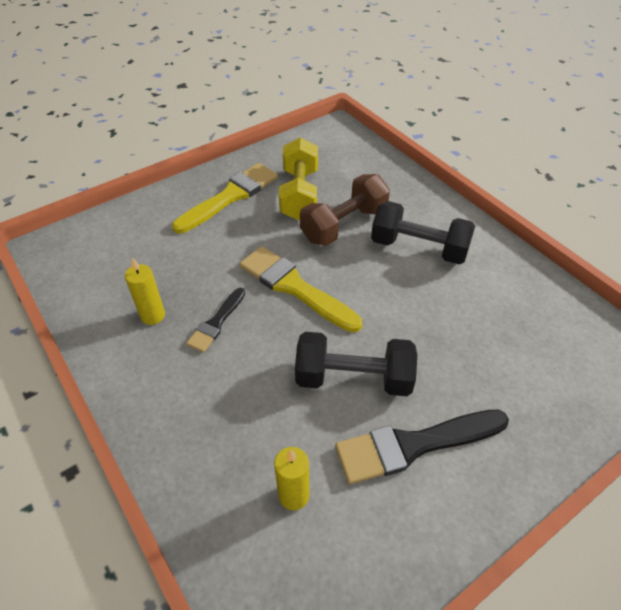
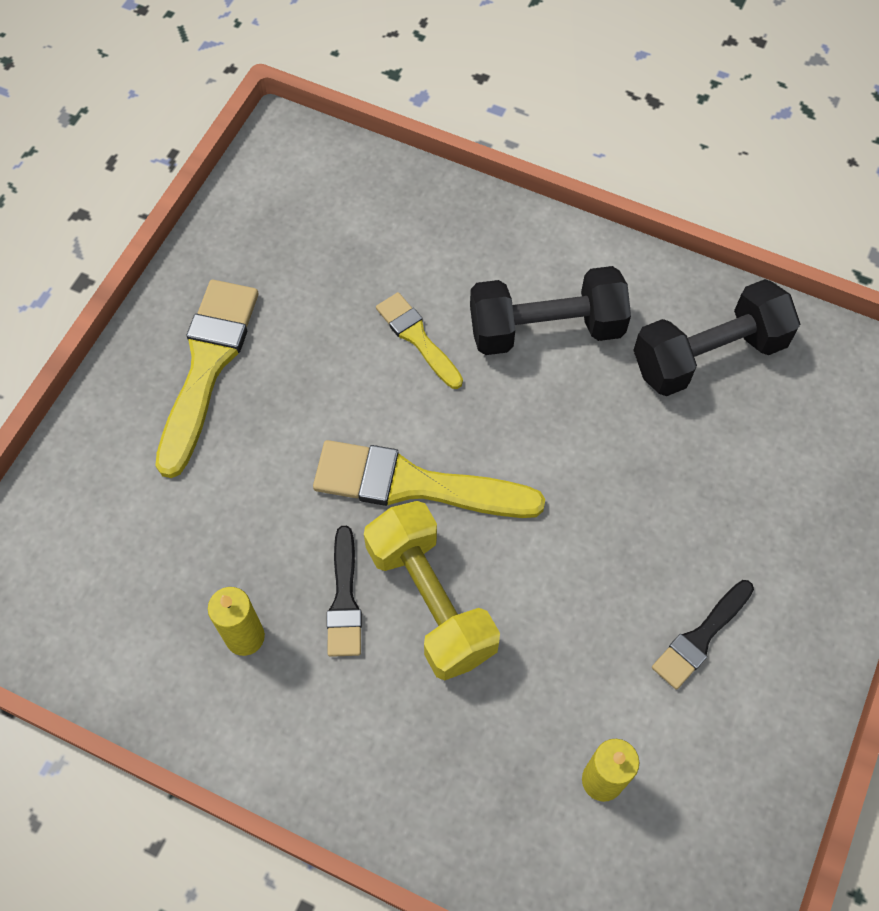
camera: 30 degrees left, 15 degrees up
yellow dumbbell [279,137,318,220] -> yellow dumbbell moved to [364,501,500,680]
black dumbbell [295,332,417,396] -> black dumbbell moved to [633,279,800,396]
brown dumbbell [300,174,390,246] -> yellow brush [376,292,463,389]
black brush [335,410,509,484] -> black brush [652,580,754,690], size x0.57

